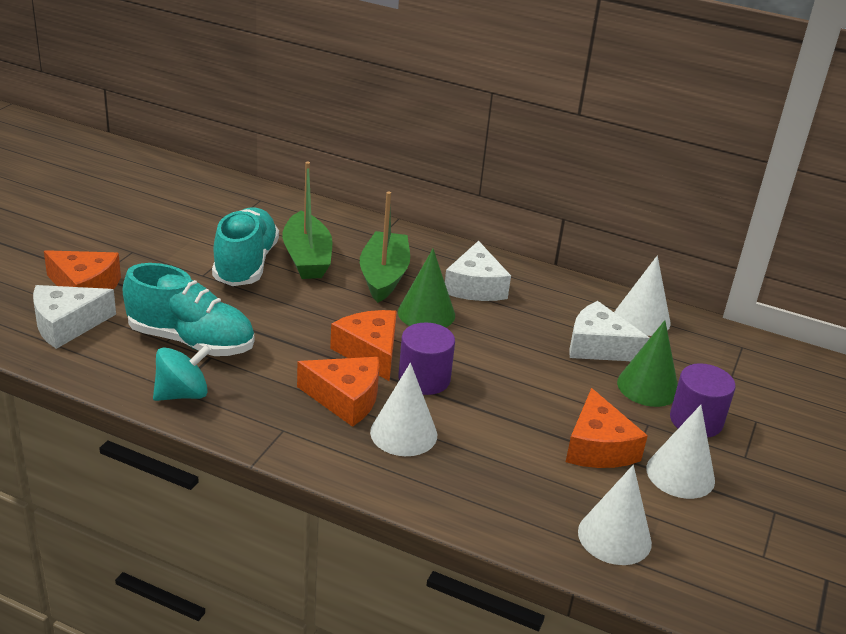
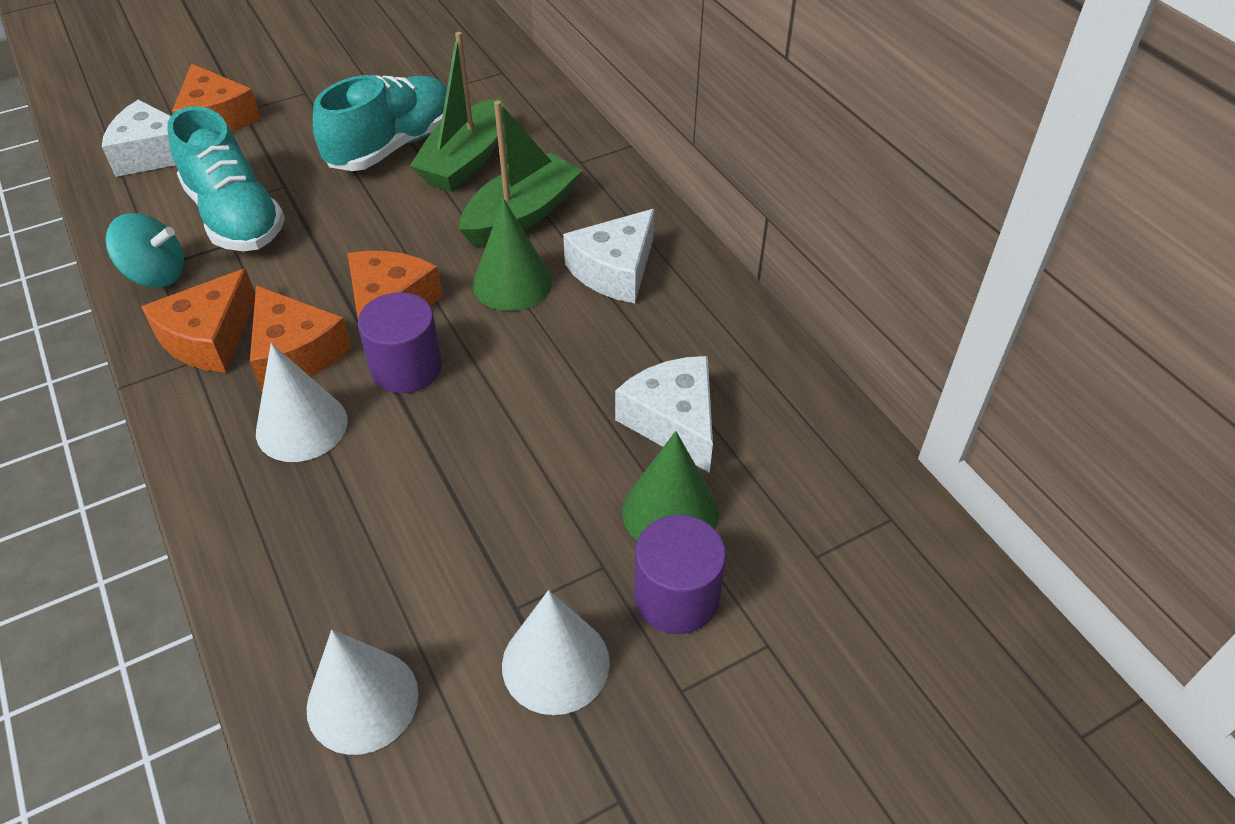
camera: 40 degrees right, 15 degrees up
orange cheese [566,388,648,468] -> orange cheese moved to [141,268,255,373]
white cone [614,255,670,336] -> none

